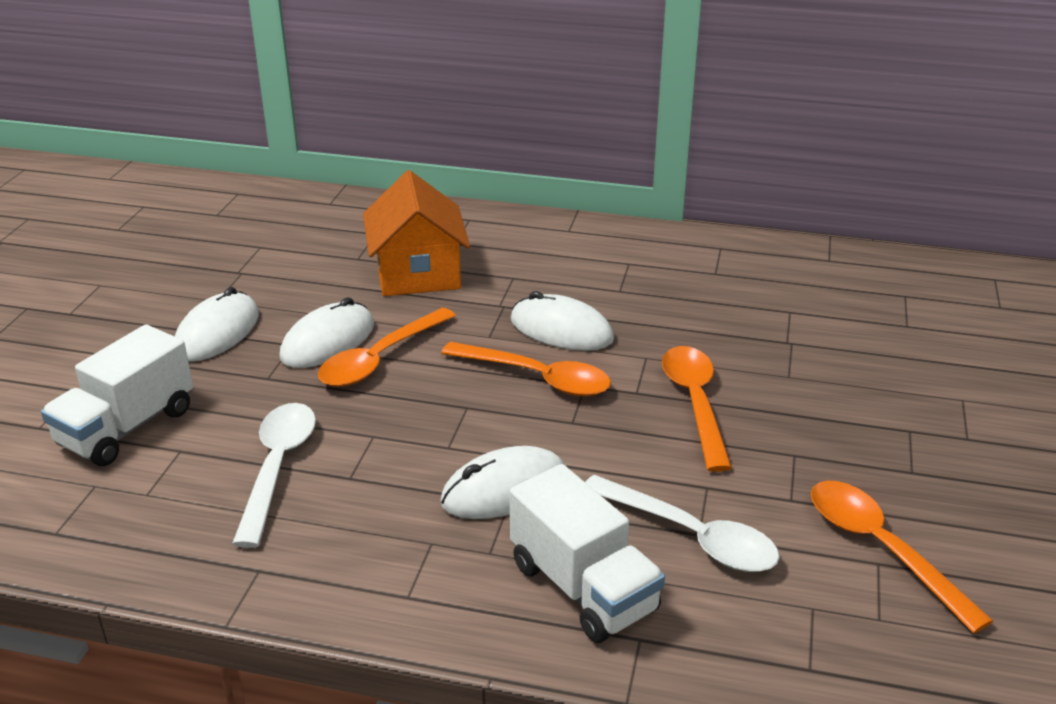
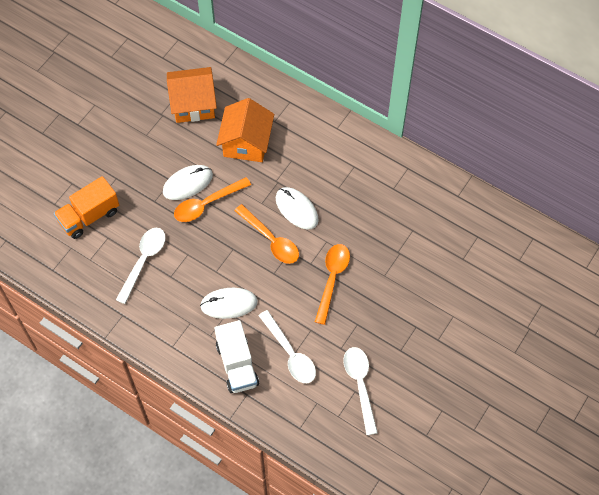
camera: 20 degrees right, 30 degrees up
white truck [41,324,193,466] -> orange truck [54,176,119,239]
white mouse [175,287,259,362] -> none
orange spoon [811,481,993,633] -> white spoon [343,347,378,435]
none -> orange house [167,67,217,123]

